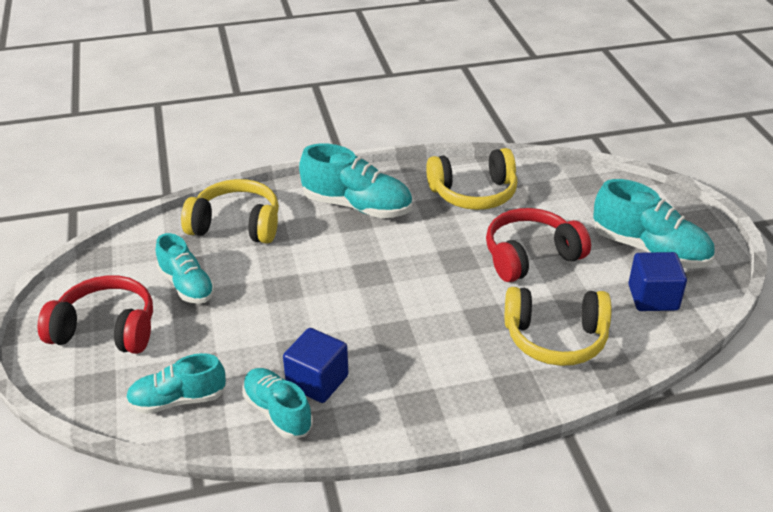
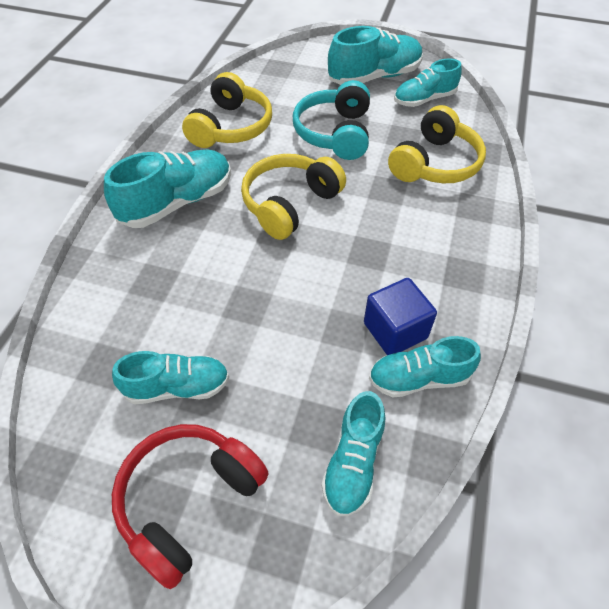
camera: 60 degrees left, 15 degrees up
yellow headphones [181,179,279,243] -> yellow headphones moved to [241,154,346,240]
red headphones [486,208,591,282] -> turquoise headphones [293,80,370,160]
blue cube [628,252,687,311] -> turquoise shoe [394,58,462,107]

